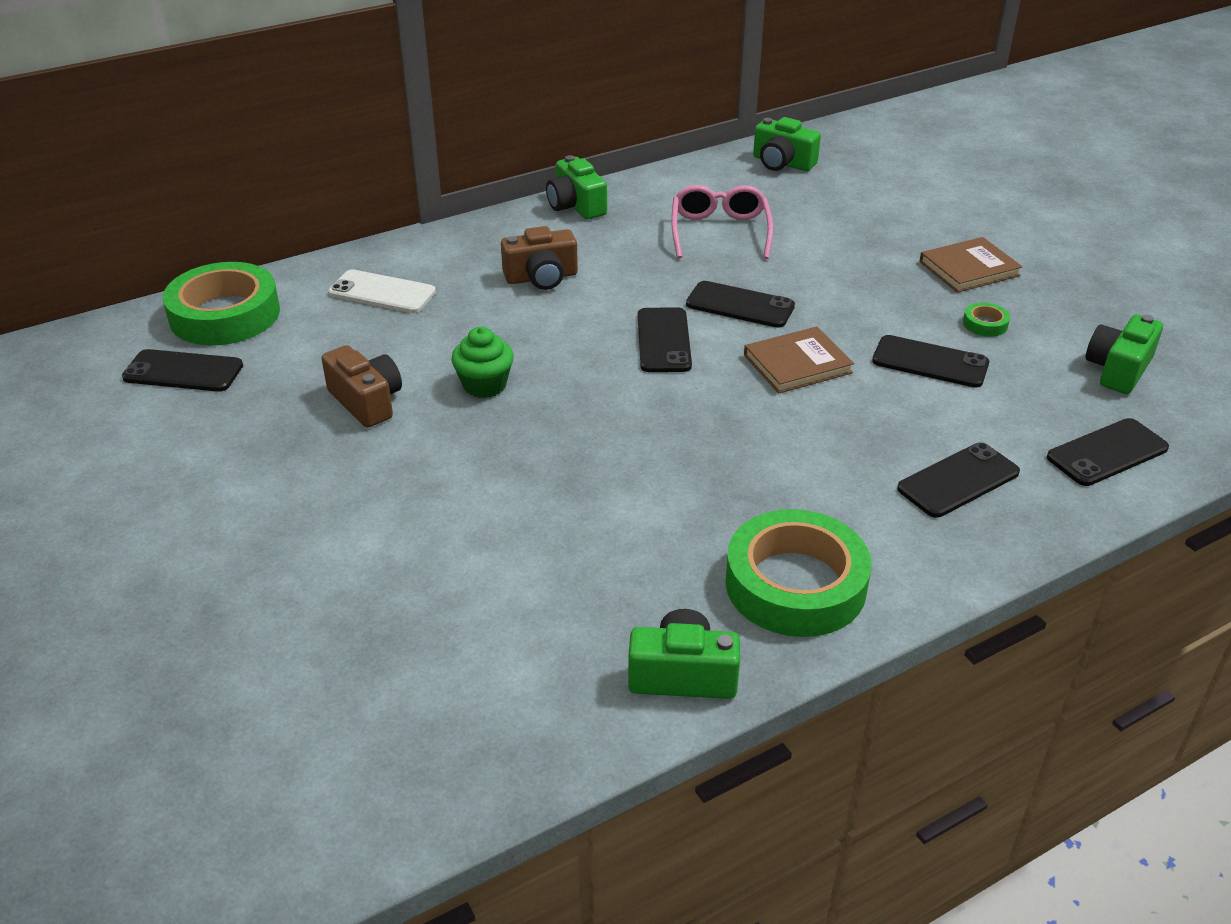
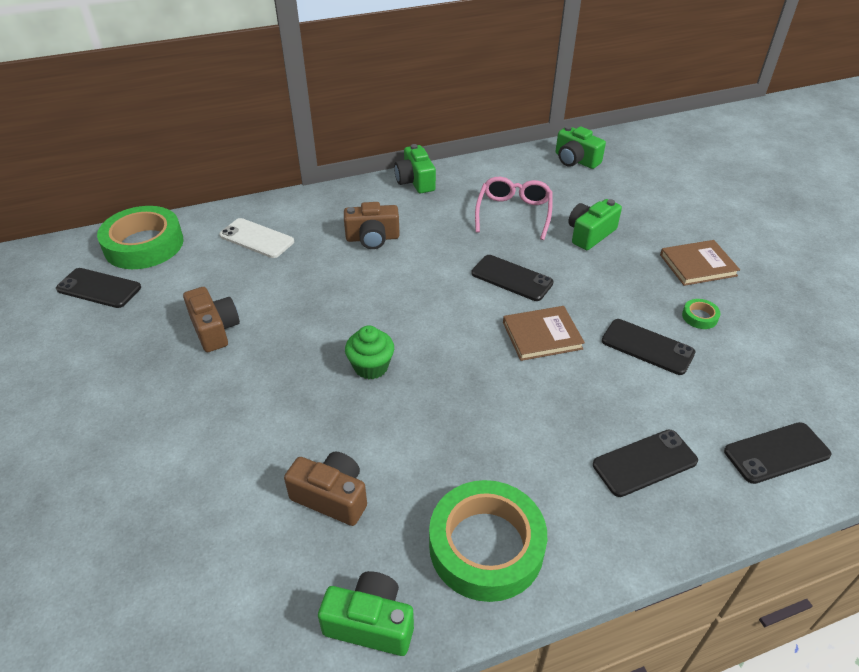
camera: 10 degrees right, 5 degrees up
green cupcake [451,327,514,398] -> green cupcake moved to [345,325,394,379]
black phone [638,307,692,372] -> none
green camera [1086,314,1163,394] -> green camera moved to [568,199,622,250]
none -> brown camera [284,452,367,526]

